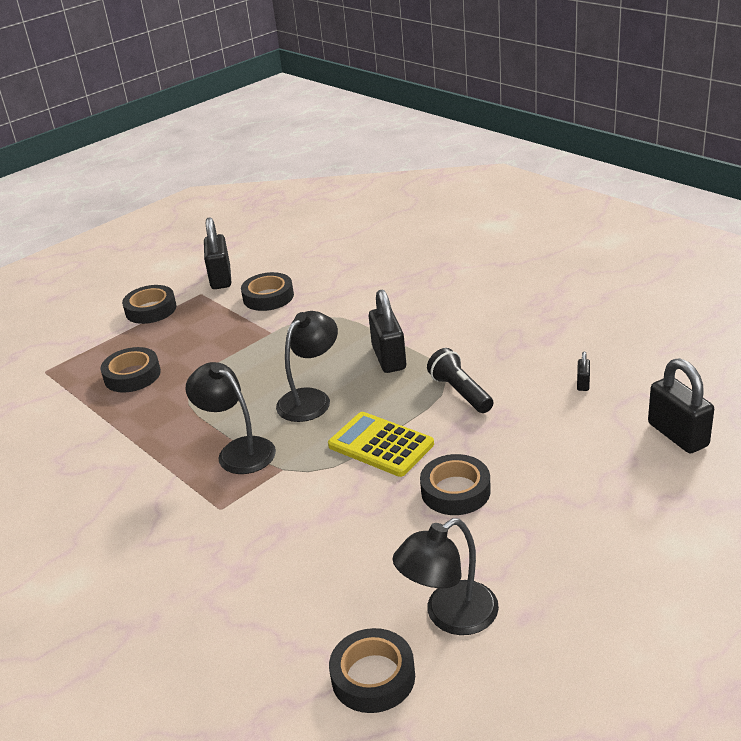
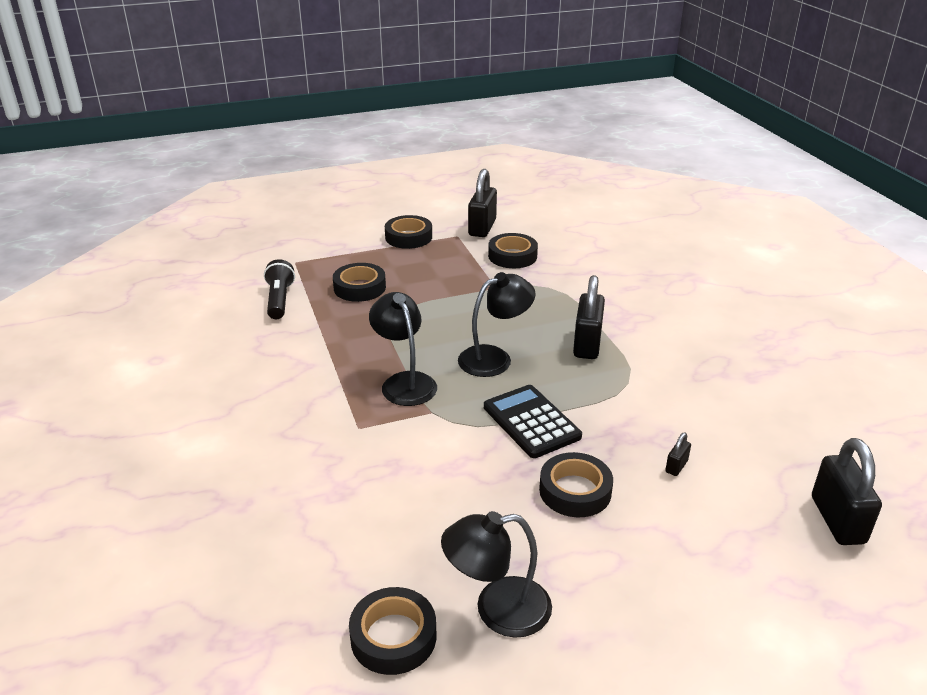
camera: 20 degrees right, 0 degrees up
yellow calculator [328,412,434,477] -> black calculator [484,385,582,458]
black flashlight [427,348,493,413] -> black flashlight moved to [264,259,295,319]
black padlock [577,351,590,391] -> black padlock moved to [665,432,691,476]

